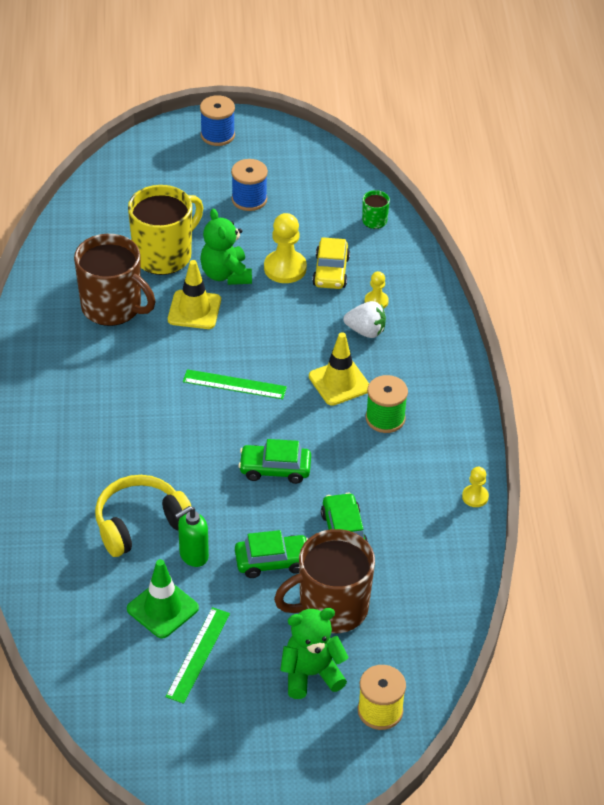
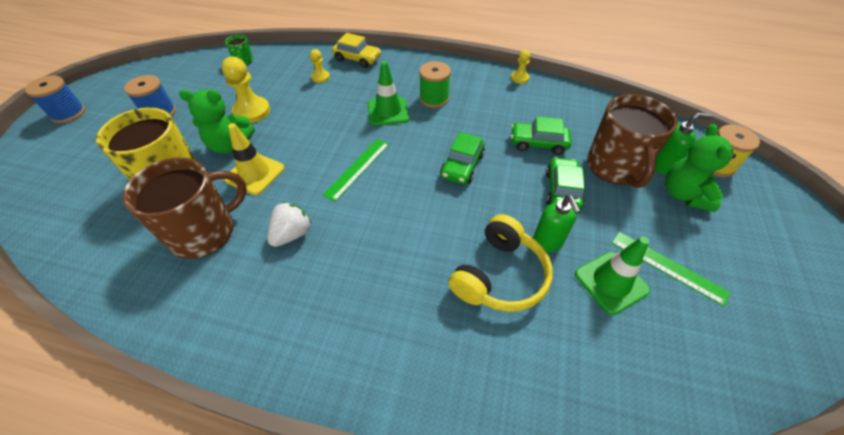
camera: 70 degrees left, 5 degrees up
yellow headphones [95,475,192,557] -> yellow headphones turned 135 degrees counterclockwise [448,214,553,312]
yellow traffic cone [309,332,369,406] -> green traffic cone [368,61,409,126]
yellow car [312,237,350,289] -> yellow car moved to [332,33,381,68]
white strawberry [343,301,386,338] -> white strawberry moved to [267,202,312,247]
none -> green soap dispenser [655,113,713,175]

